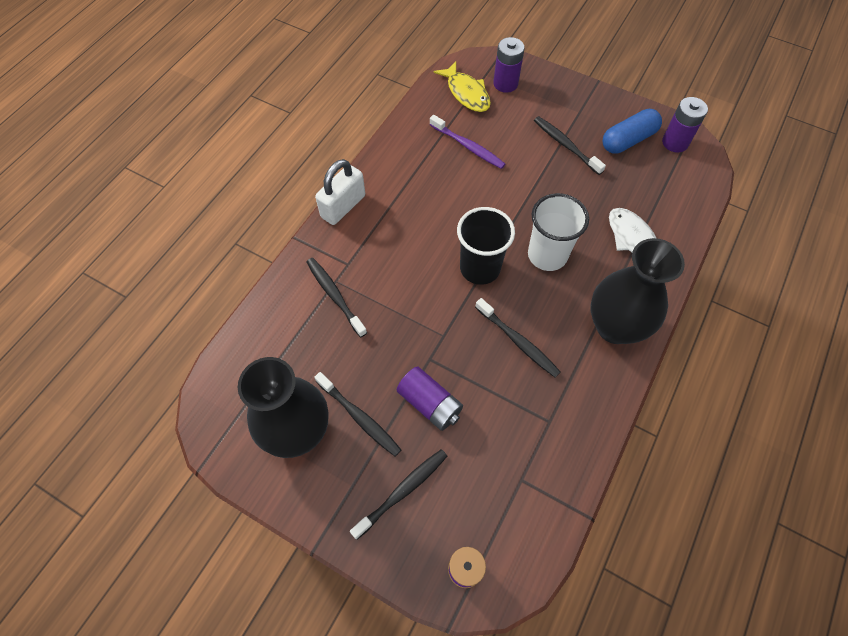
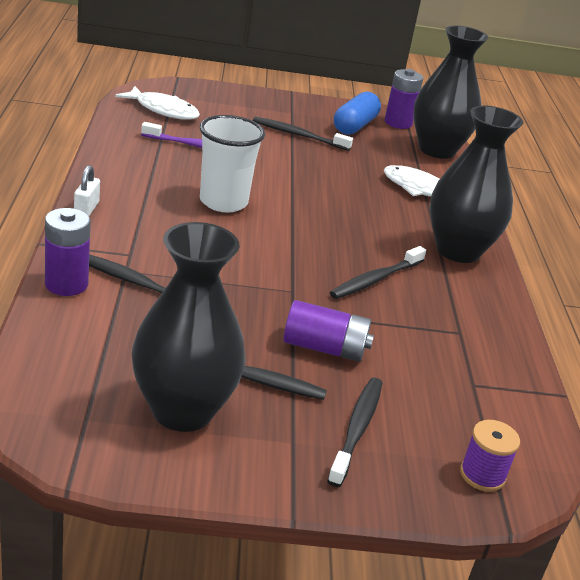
camera: 35 degrees left, 30 degrees down
white padlock [315,159,365,225] -> white padlock [74,165,100,216], size x0.57
yellow fish [433,61,491,112] -> white fish [115,86,200,119]
black cup [457,207,515,285] -> none
black toothbrush [475,298,561,377] -> black toothbrush turned 120 degrees clockwise [330,246,426,299]
purple battery [493,37,525,93] -> purple battery moved to [45,208,90,296]
white cup [528,193,589,271] -> white cup moved to [200,115,265,212]
none -> black vase [413,26,489,159]

